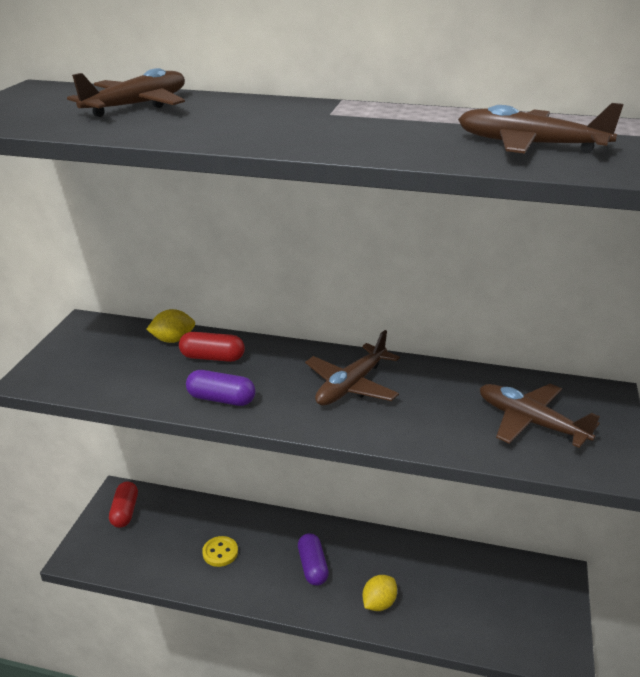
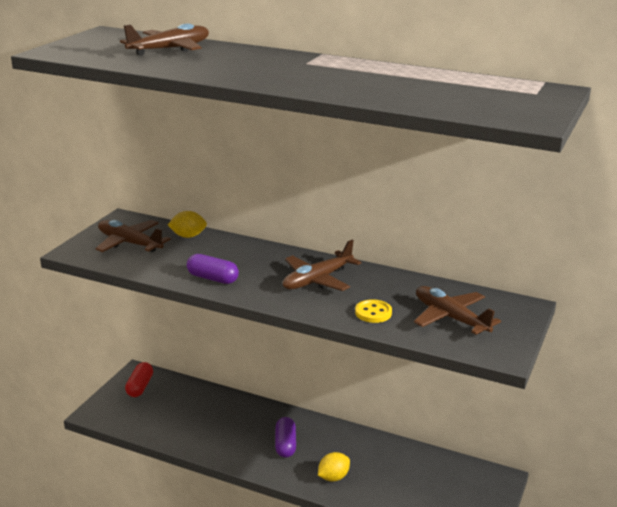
camera: 10 degrees right, 5 degrees down
red capsule [179,332,245,362] -> none
yellow button [202,536,238,567] -> yellow button moved to [355,299,392,323]
brown plane [458,103,624,154] -> brown plane moved to [95,220,171,252]

